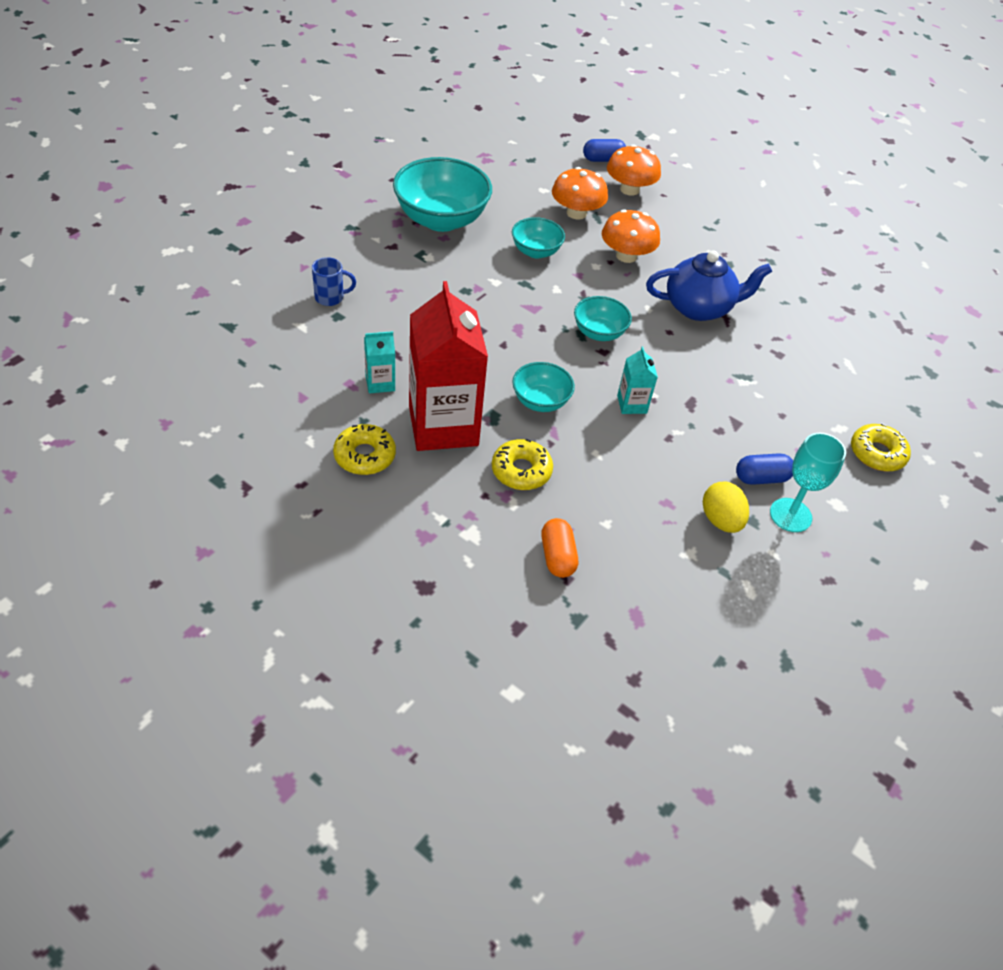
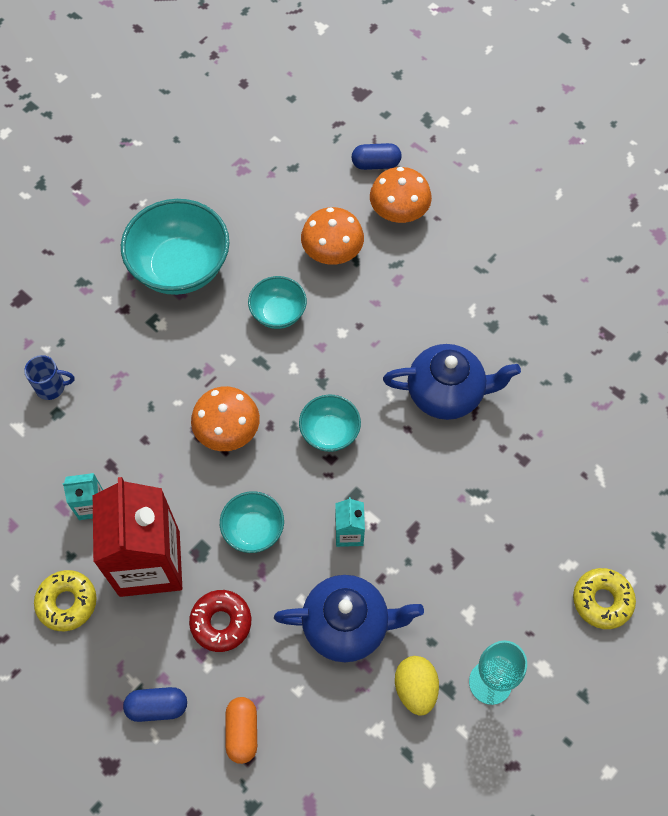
camera: 10 degrees right, 15 degrees up
yellow donut [492,439,553,490] -> red donut [189,590,251,652]
orange mushroom [602,209,660,263] -> orange mushroom moved to [191,386,260,451]
blue capsule [736,453,793,485] -> blue capsule moved to [123,687,187,722]
none -> blue teapot [274,575,424,662]

